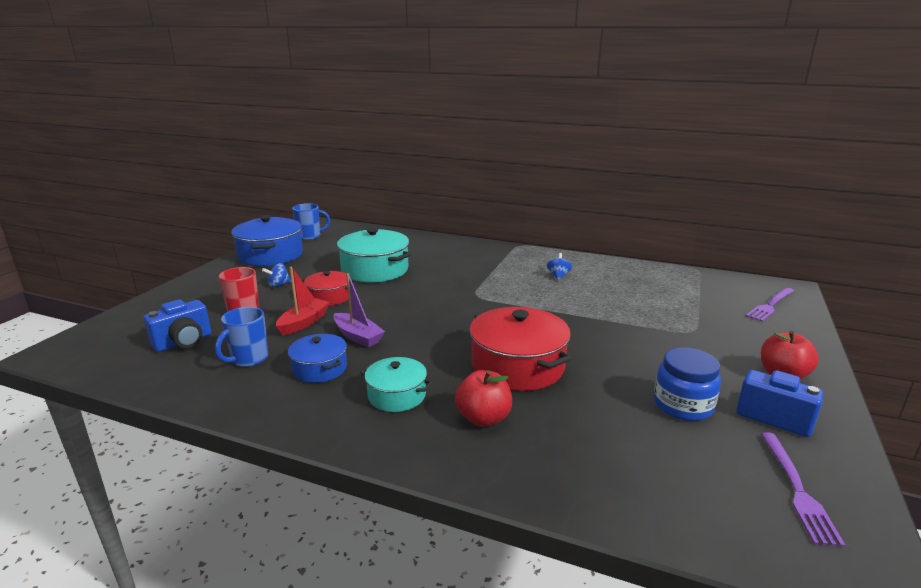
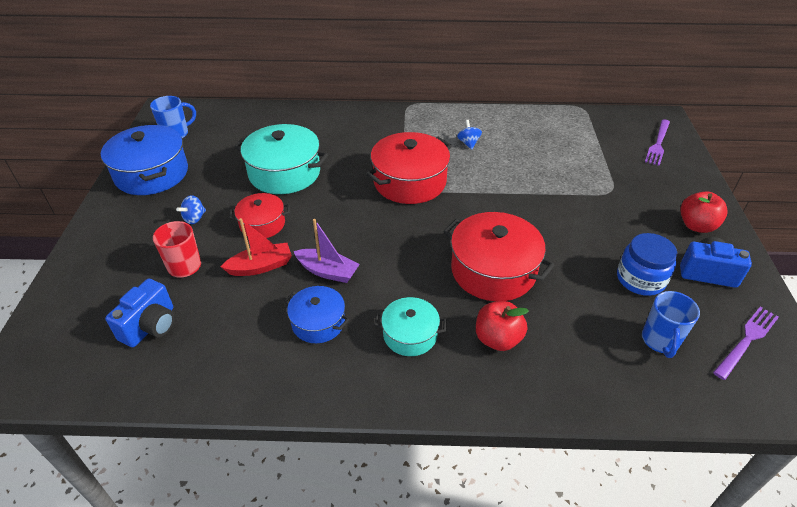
camera: 20 degrees left, 20 degrees up
blue mug [215,307,268,367] -> blue mug moved to [642,291,700,358]
red boat [276,267,330,335] -> red boat turned 60 degrees clockwise [221,218,292,276]
purple fork [761,432,845,547] -> purple fork turned 120 degrees counterclockwise [713,307,779,380]
none -> red pot [366,132,452,204]

